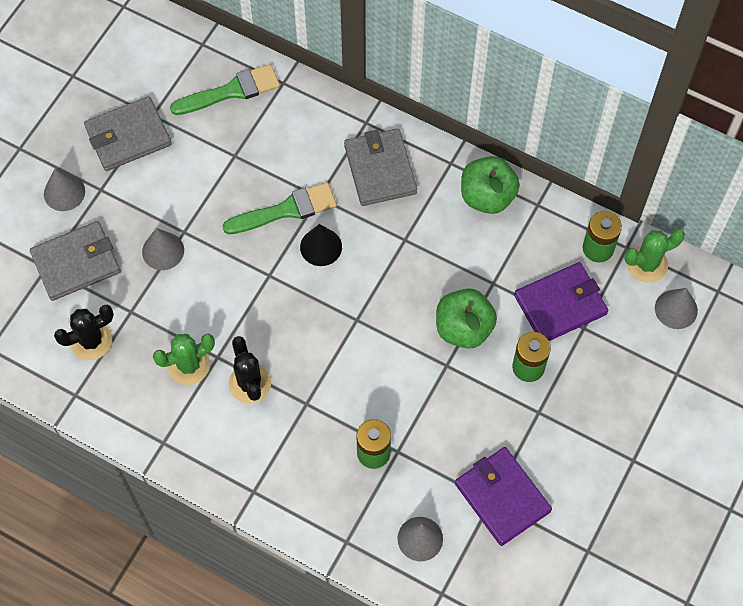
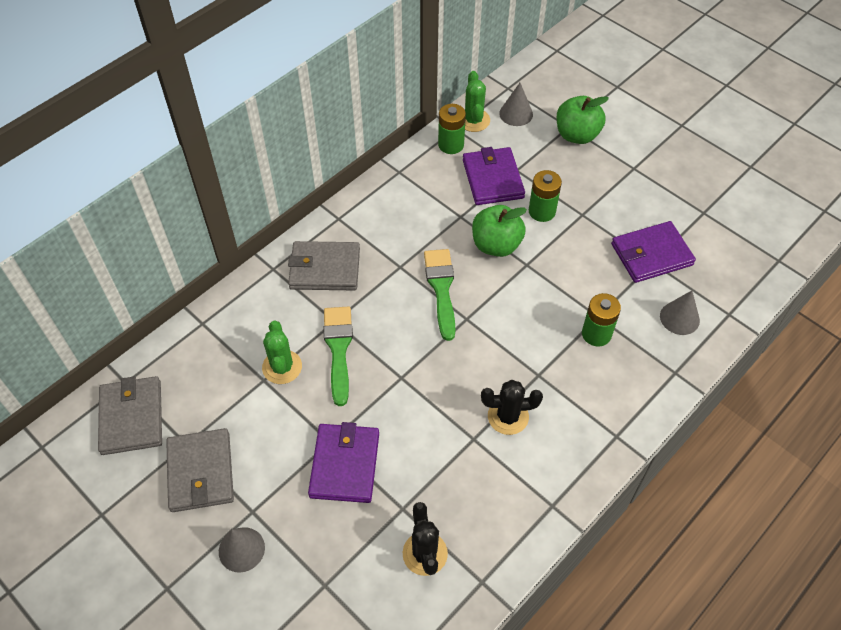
camera: 75 degrees left, 10 degrees down
grey wallet [30,221,121,301] -> grey wallet moved to [98,376,162,455]
grey cone [142,228,184,270] -> purple wallet [308,422,379,503]
green cactus [153,334,215,385] -> green cactus moved to [262,321,302,384]
green brush [170,64,280,115] -> green brush moved to [424,249,456,341]
black cone [300,224,342,266] -> none
green apple [461,156,520,214] -> green apple moved to [556,96,609,144]

